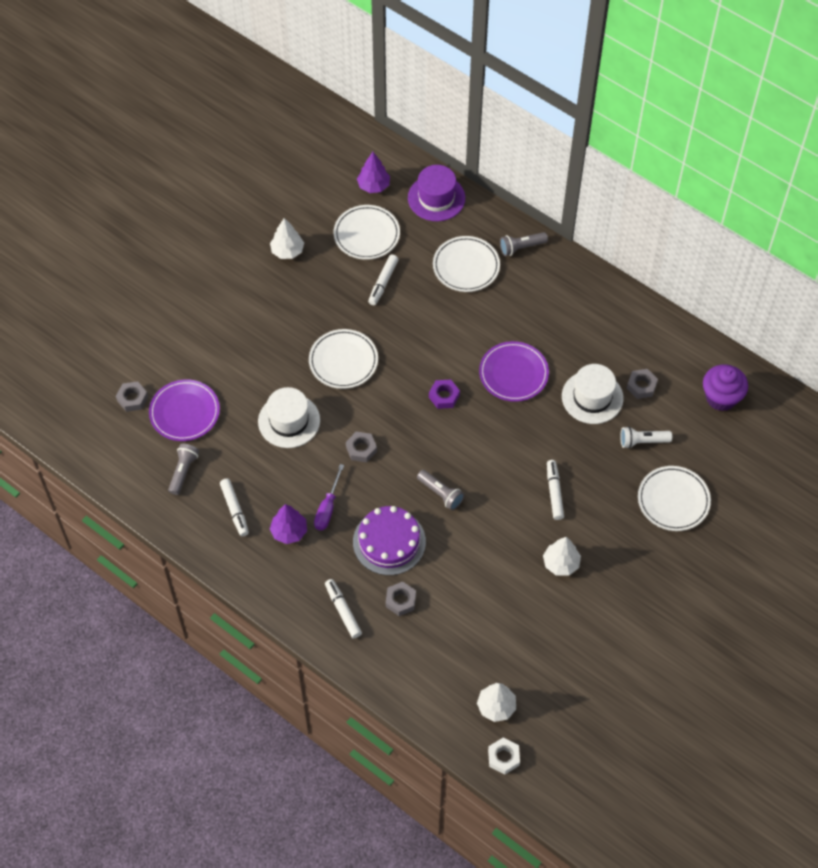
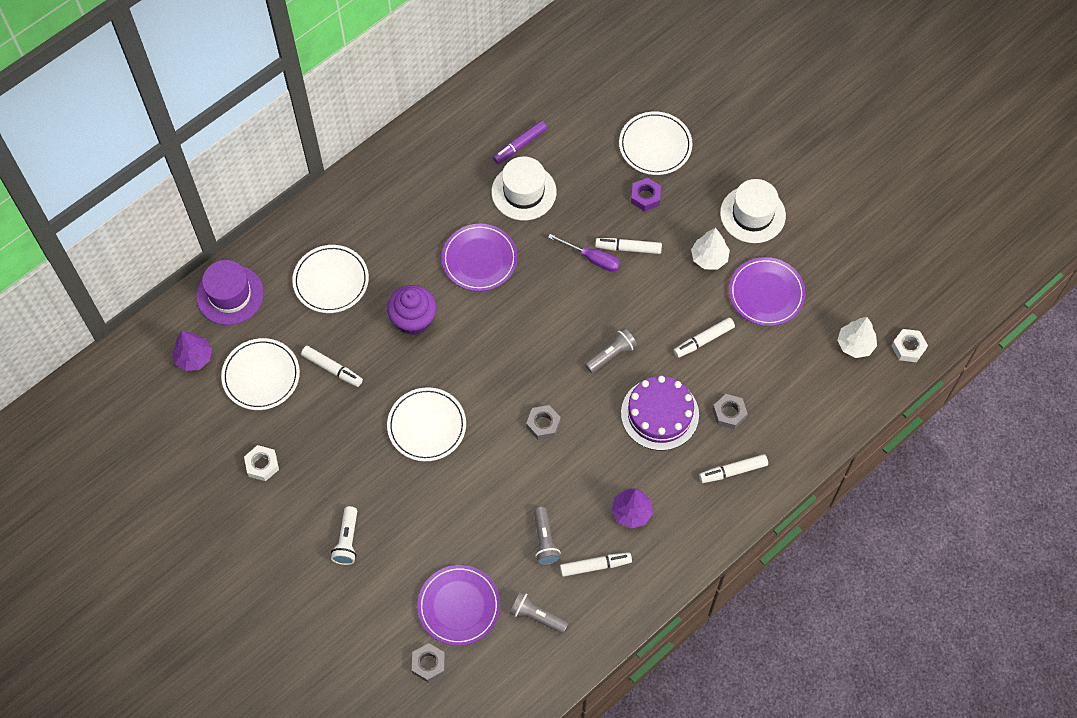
camera: 80 degrees left, 5 degrees up
white hat [258,387,320,448] -> white hat moved to [720,179,786,243]
white tree [270,218,304,259] -> white nut [244,445,279,481]
purple screwdriver [314,464,344,530] -> purple screwdriver moved to [548,234,620,272]
purple nut [429,380,460,409] -> purple nut moved to [631,178,661,211]
grey flashlight [500,232,548,256] -> grey flashlight moved to [534,507,561,565]
white flashlight [620,426,672,449] -> white flashlight moved to [331,506,357,565]
grey nut [627,369,658,399] -> purple marker [493,120,547,164]
purple cupcake [703,364,748,411] -> purple cupcake moved to [387,285,437,335]
none -> white marker [673,318,735,358]
none -> purple plate [729,257,806,326]

